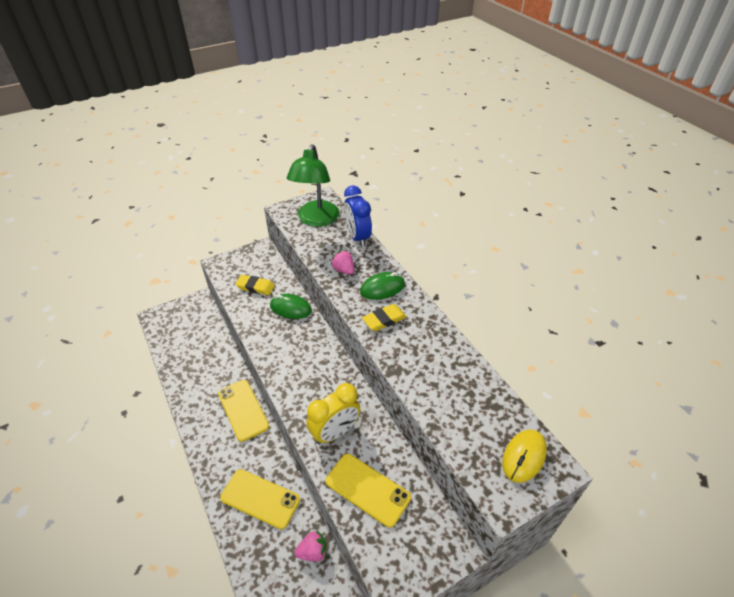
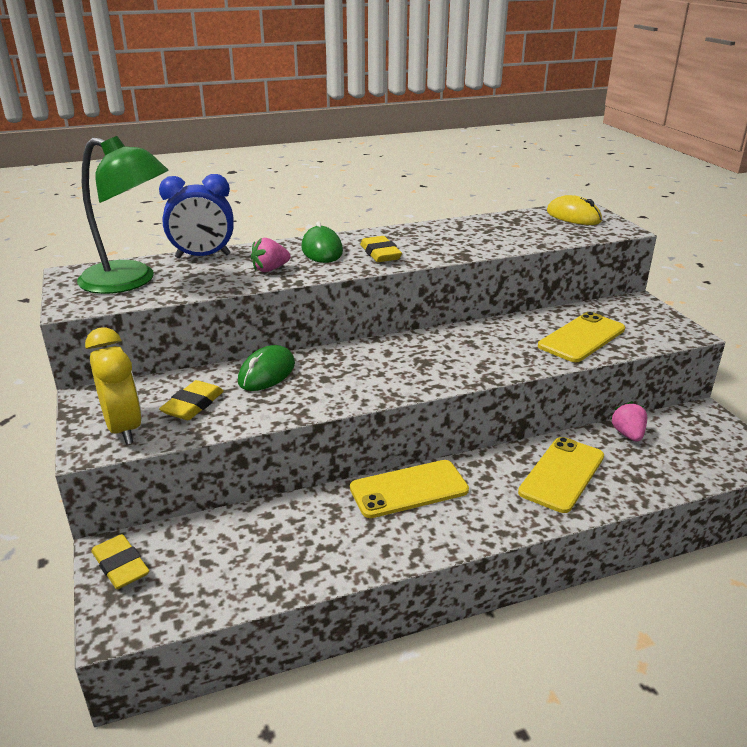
camera: 80 degrees left, 15 degrees down
yellow clock [307,383,361,444] -> yellow clock moved to [85,327,142,445]
none -> yellow eraser [91,534,149,589]

